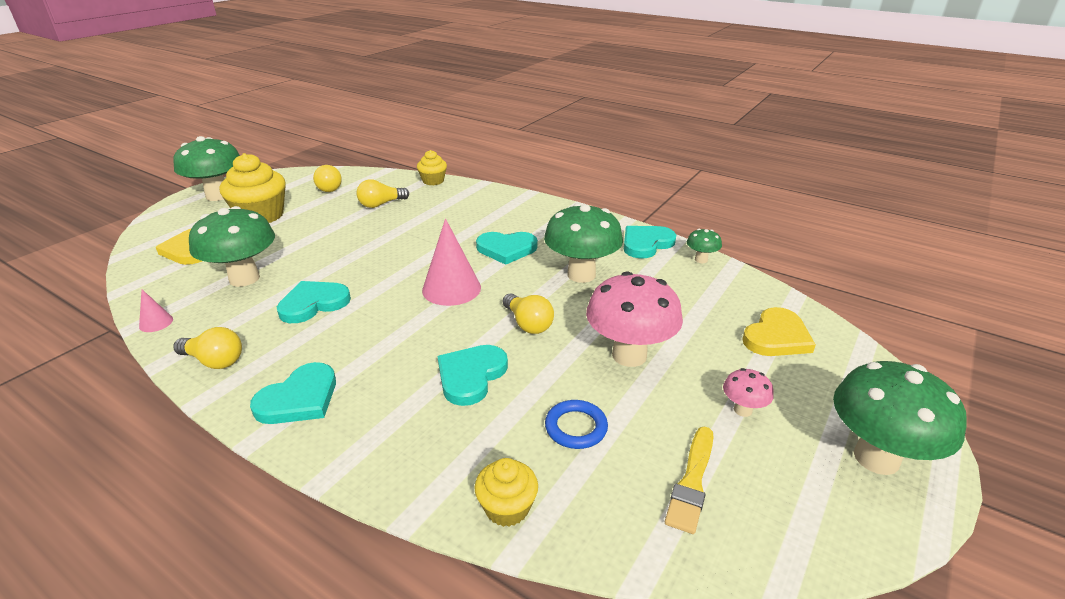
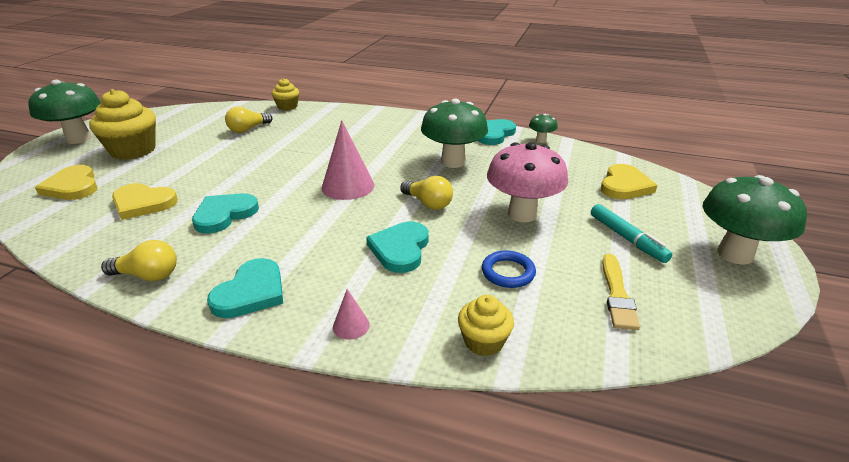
camera: 15 degrees left, 0 degrees up
pink cone [139,290,173,332] -> pink cone moved to [333,289,370,340]
green mushroom [189,206,275,287] -> yellow heart [112,183,178,220]
yellow light bulb [313,165,342,192] -> none
turquoise heart [476,232,538,265] -> none
pink mushroom [723,368,774,417] -> turquoise marker [591,204,672,263]

